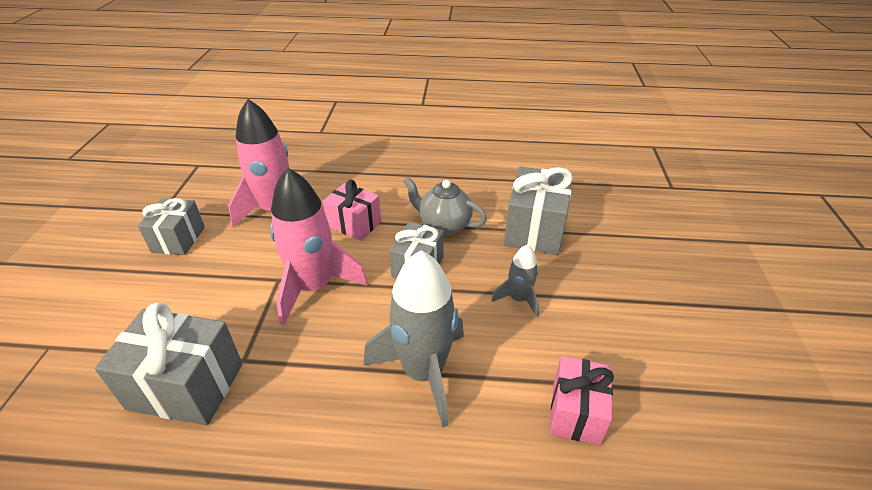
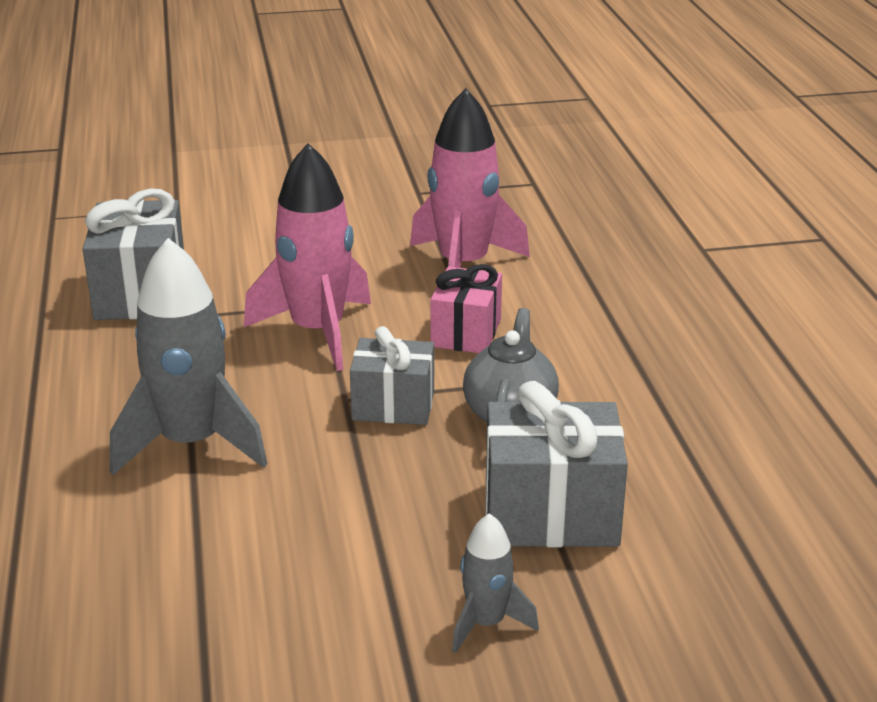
camera: 75 degrees right, 10 degrees down
grey gift [138,198,205,255] -> none
grey rocket [491,244,539,317] -> grey rocket moved to [452,513,539,653]
pink gift [549,356,614,445] -> none

